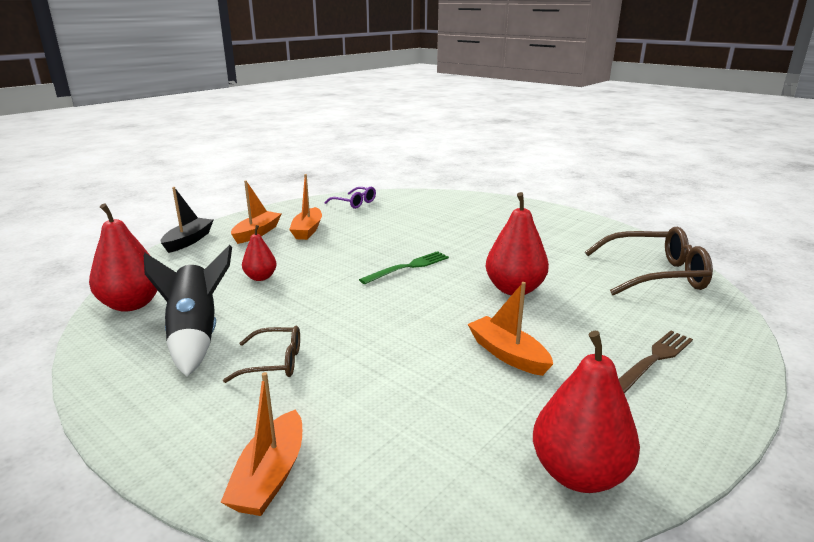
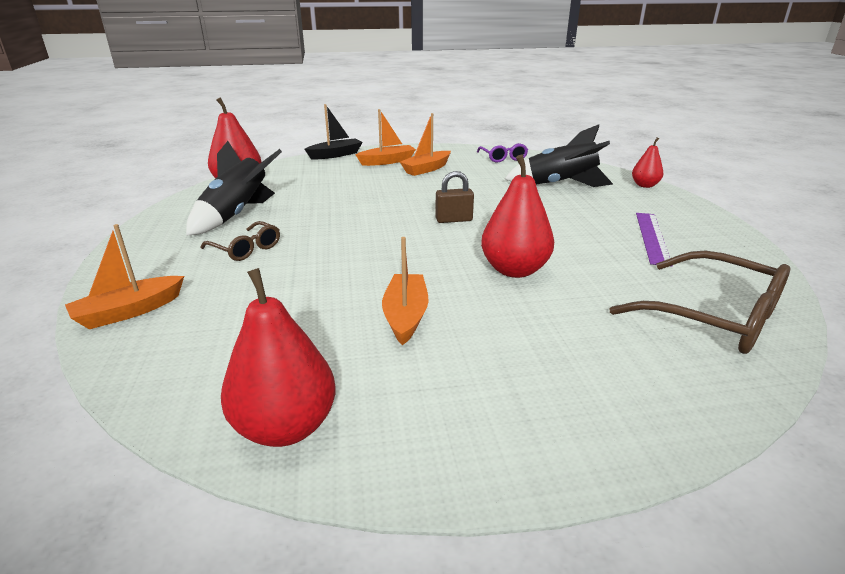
camera: 40 degrees right, 5 degrees up
red pear [242,225,277,281] -> red pear moved to [632,137,663,188]
green fork [359,251,449,284] -> brown padlock [435,171,474,223]
brown fork [619,331,693,393] -> none
none -> black rocket [505,125,613,187]
none -> purple ruler [636,213,673,267]

